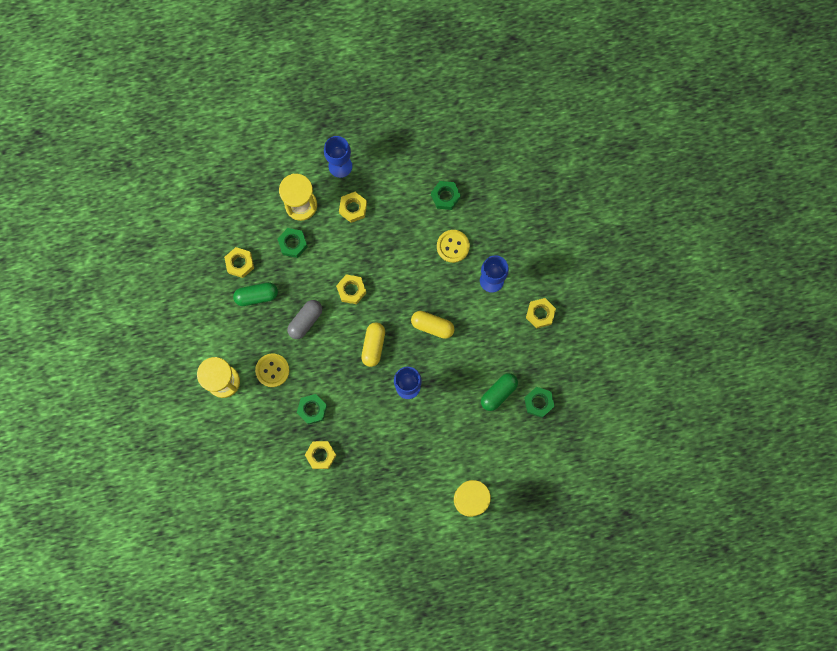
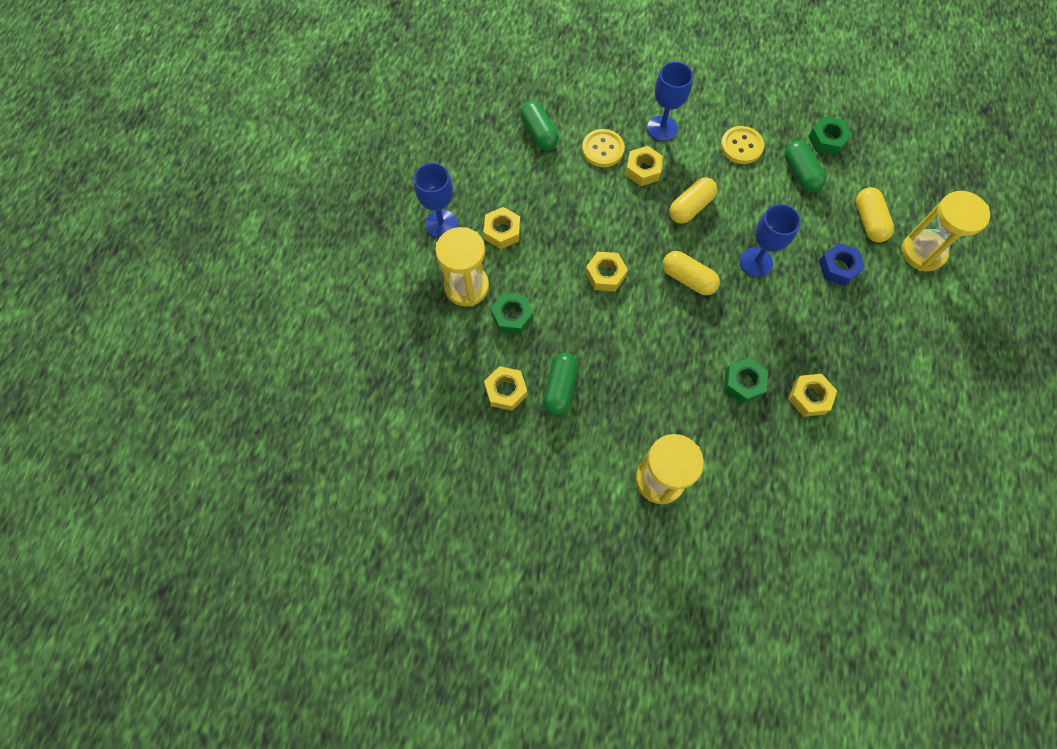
camera: 65 degrees left, 10 degrees down
yellow button [255,353,289,387] -> yellow button moved to [721,126,764,164]
grey capsule [287,300,322,339] -> none
green nut [431,181,461,210] -> green capsule [520,101,559,150]
yellow nut [526,298,556,329] -> yellow nut moved to [625,146,663,186]
none -> blue nut [819,243,865,286]
none -> yellow capsule [856,187,894,242]

